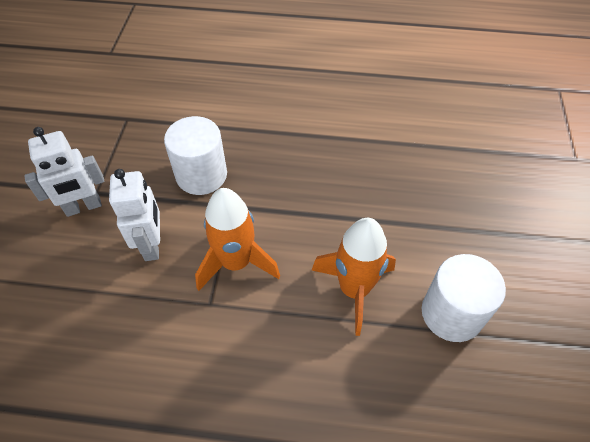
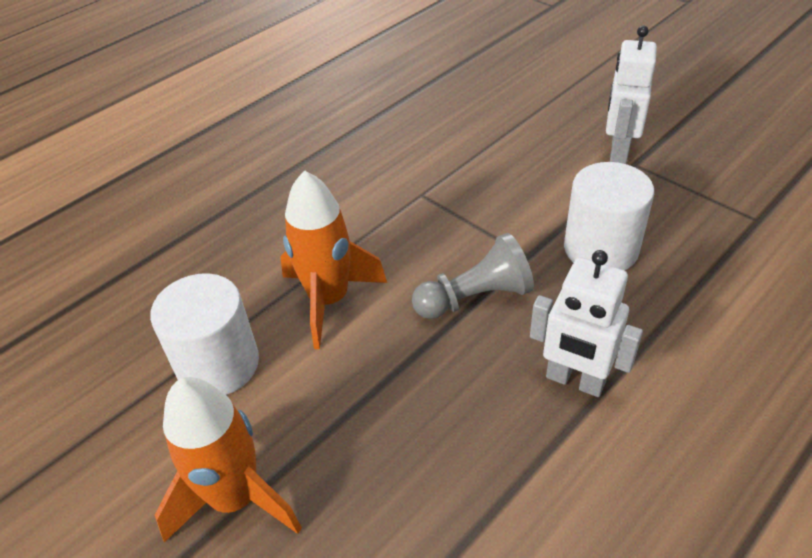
camera: 130 degrees right, 10 degrees down
white robot [109,169,160,261] -> white robot moved to [530,250,643,397]
orange rocket [195,188,280,291] -> orange rocket moved to [155,377,302,543]
none -> grey pawn [412,233,534,319]

